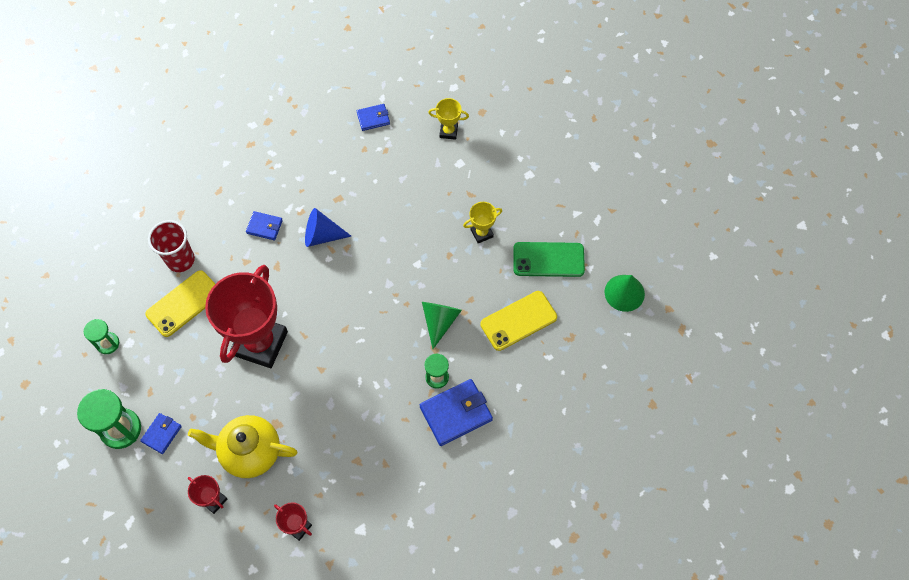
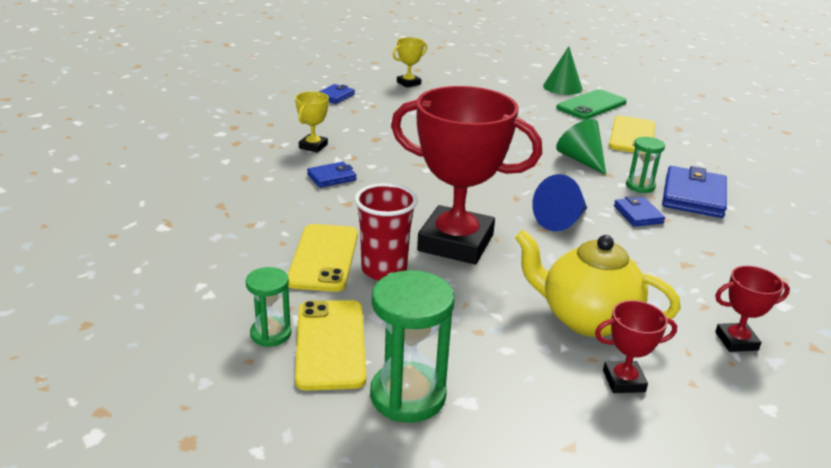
camera: 45 degrees left, 35 degrees down
blue wallet [140,413,182,454] -> blue wallet moved to [614,196,665,227]
red cup [148,220,195,272] -> red cup moved to [355,183,418,280]
yellow teapot [188,415,297,478] -> yellow teapot turned 60 degrees clockwise [515,230,680,337]
red trophy [205,265,288,368] -> red trophy turned 45 degrees counterclockwise [391,86,542,264]
blue cone [305,208,352,247] -> blue cone moved to [532,174,587,231]
yellow trophy [463,202,502,243] -> yellow trophy moved to [295,91,329,152]
green cone [605,275,645,312] -> green cone moved to [543,47,582,95]
none -> yellow phone [295,300,366,390]

